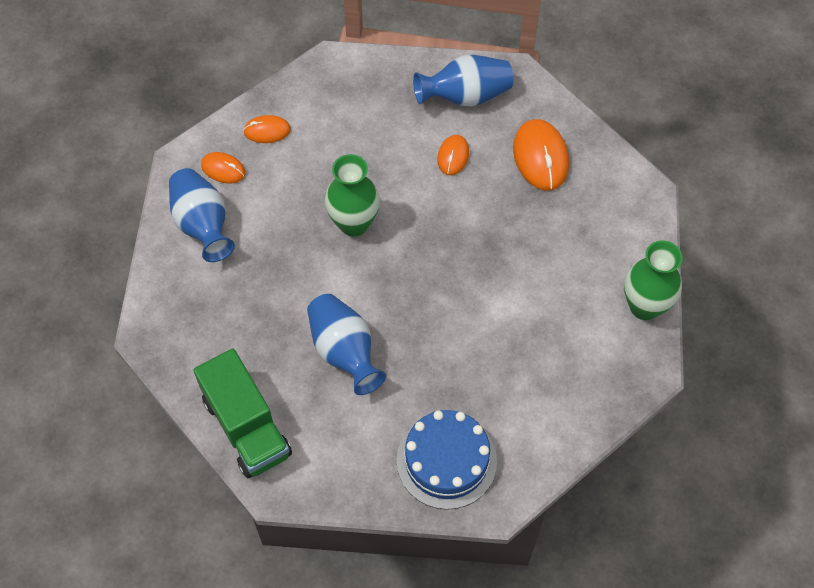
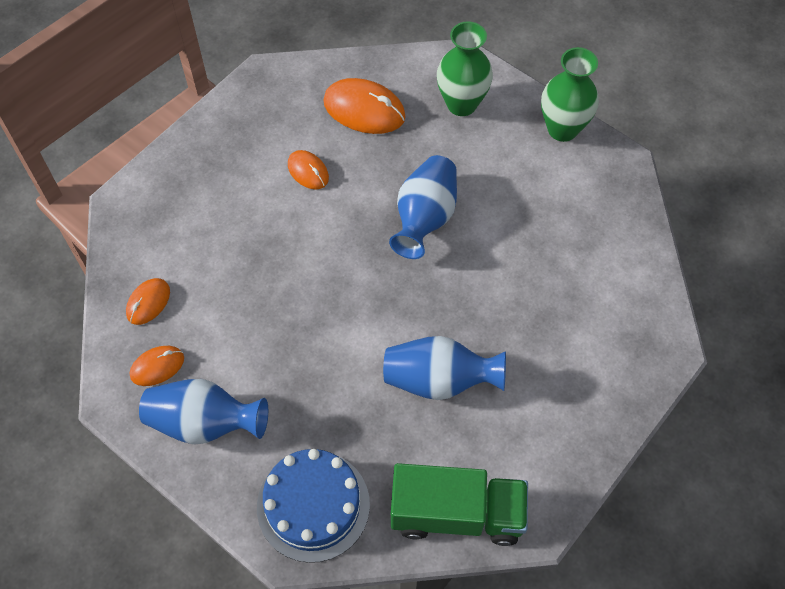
camera: 55 degrees left, 0 degrees up
green vase [325,154,380,237] -> green vase moved to [437,21,493,116]
blue cake [397,410,497,510] -> blue cake moved to [257,449,370,563]
blue vase [413,55,513,107] -> blue vase moved to [389,155,457,259]

